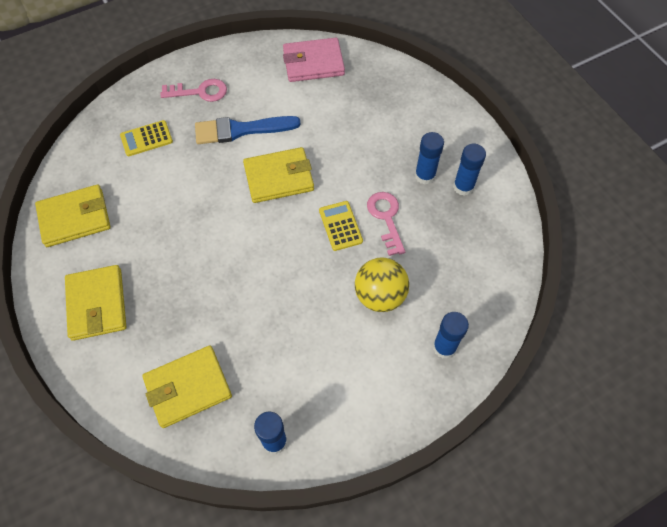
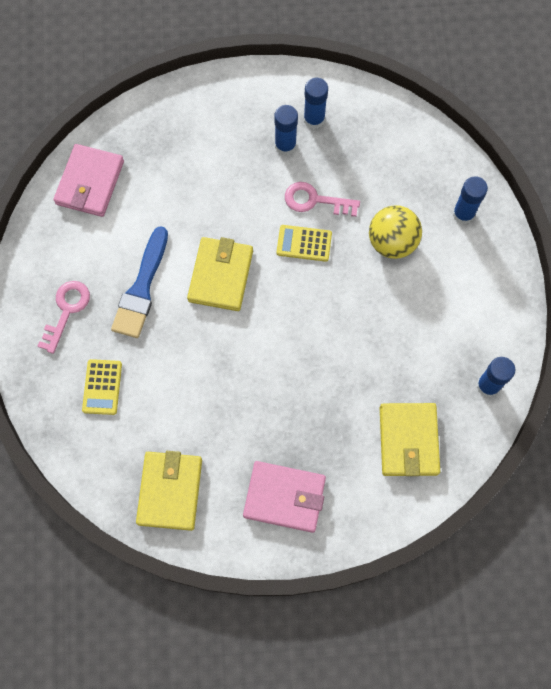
camera: 65 degrees left, 10 degrees up
yellow wallet [65,265,126,341] -> pink wallet [243,461,326,533]

